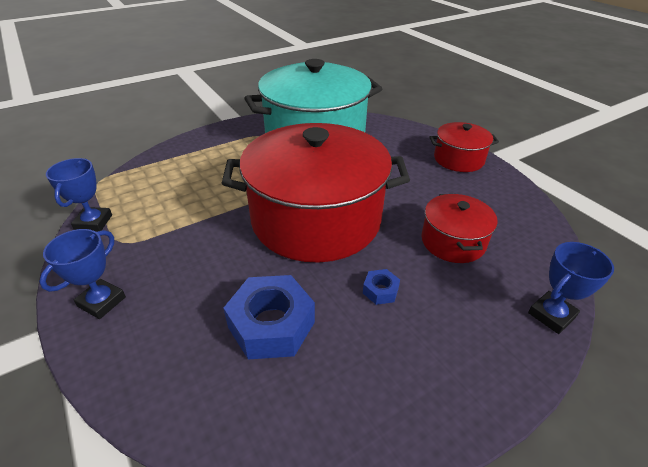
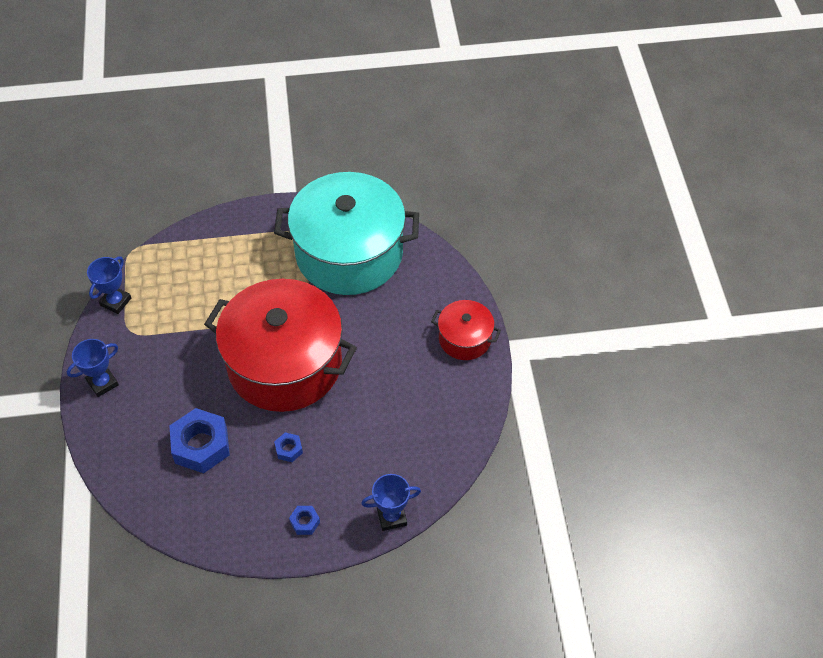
camera: 25 degrees right, 15 degrees up
red pot [422,194,498,263] -> none
none -> blue nut [289,506,320,535]

